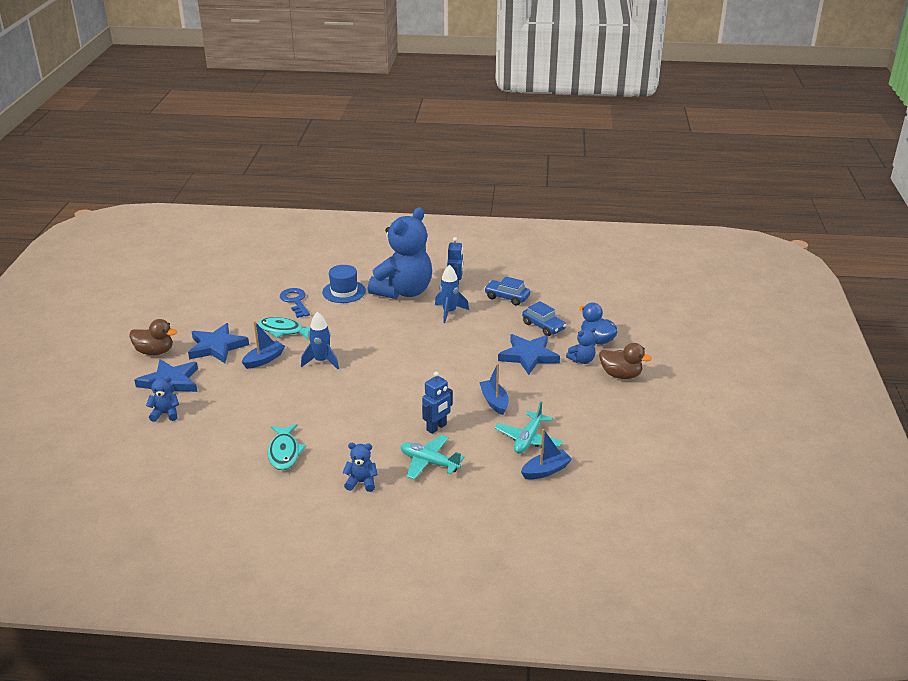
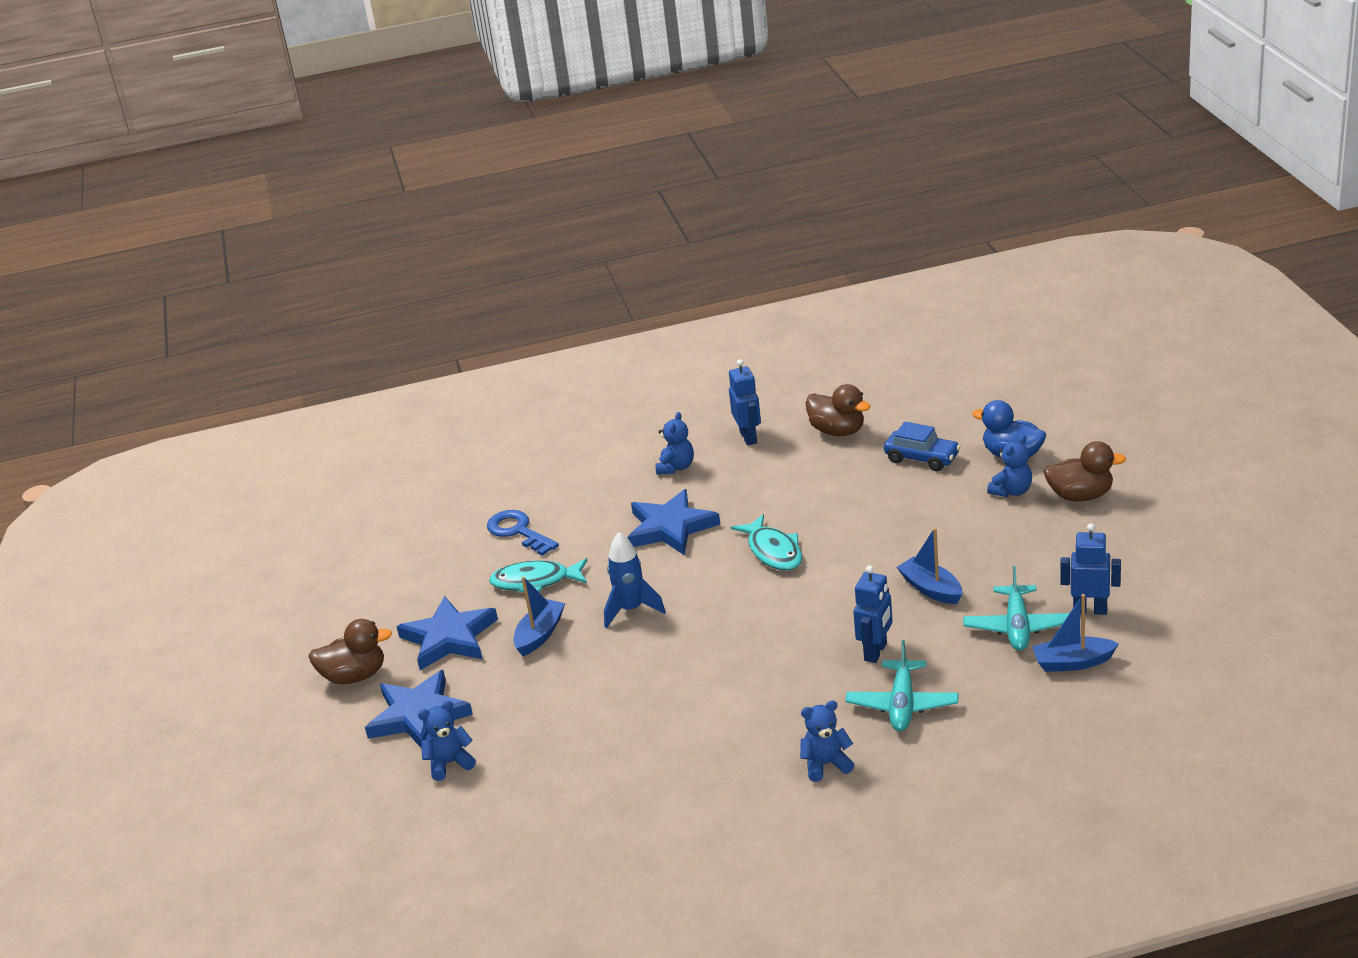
camera: 15 degrees left, 0 degrees up
turquoise fish [268,424,306,470] -> turquoise fish moved to [731,514,802,571]
blue hat [322,265,366,303] -> none
blue teddy bear [368,207,432,299] -> blue teddy bear [655,412,694,475], size x0.40
turquoise plane [401,435,465,480] -> turquoise plane turned 90 degrees counterclockwise [846,640,958,731]
blue rocket [435,265,469,323] -> none
blue car [484,277,530,306] -> brown duck [805,384,871,436]
blue star [498,334,560,375] -> blue star moved to [627,489,720,555]
blue boat [521,429,572,480] -> blue boat turned 135 degrees counterclockwise [1032,594,1119,672]
none -> blue robot [1060,523,1121,615]

